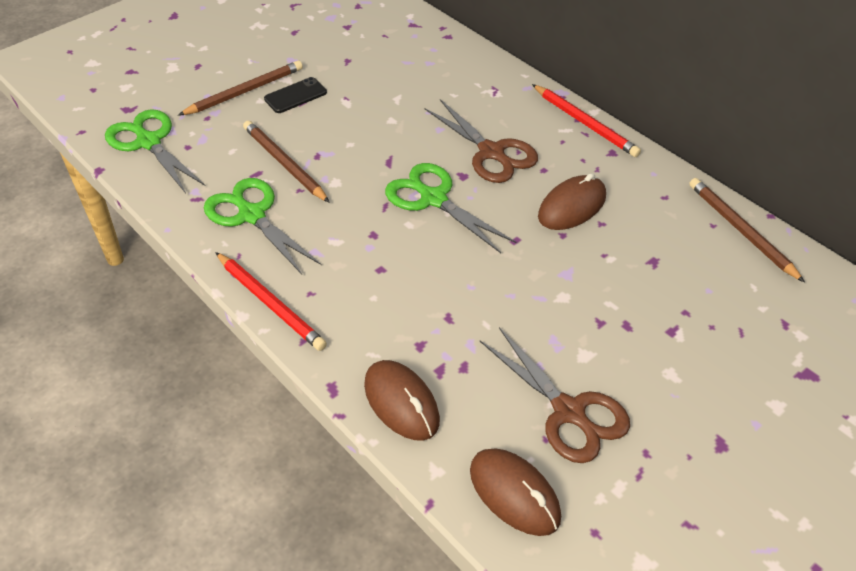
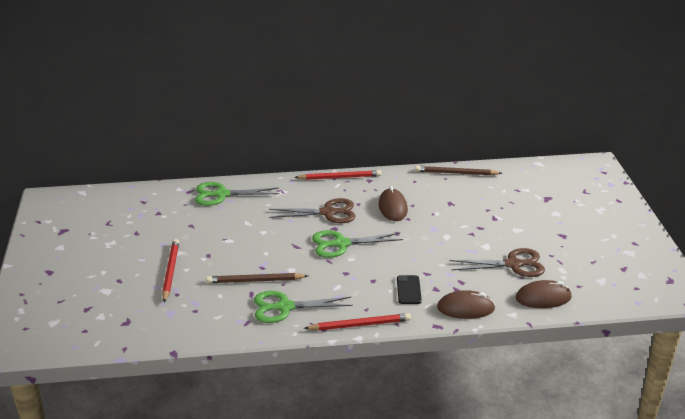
camera: 55 degrees left, 15 degrees down
green scissors [105,109,205,193] -> green scissors moved to [195,182,279,206]
brown pencil [178,61,303,116] -> red pencil [162,239,179,302]
black phone [264,77,327,113] -> black phone moved to [397,275,422,304]

